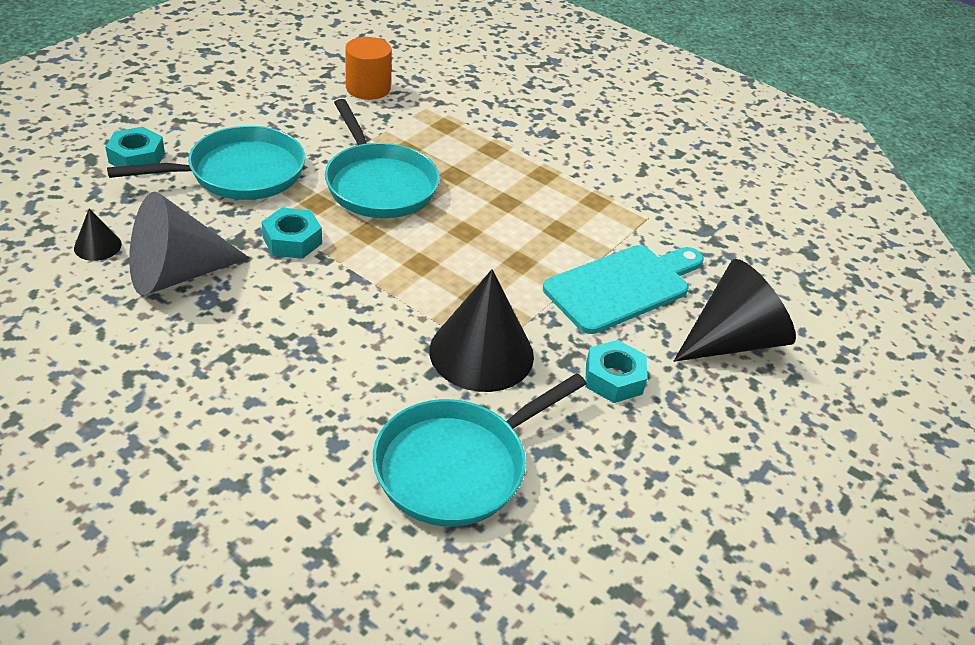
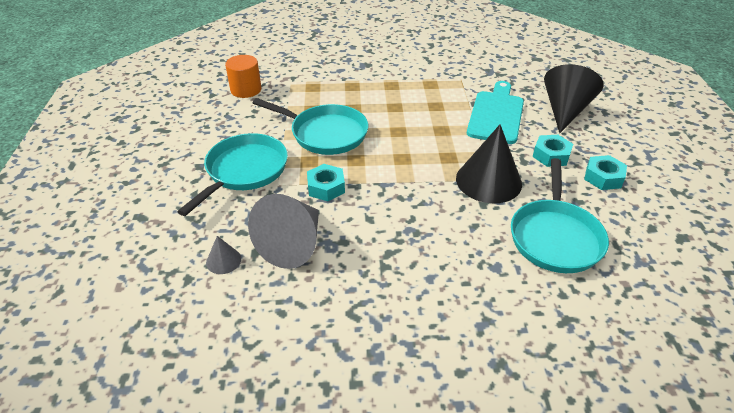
camera: 35 degrees left, 0 degrees up
black cone [74,209,122,261] -> grey cone [206,236,241,274]
turquoise nut [105,127,165,167] -> turquoise nut moved to [584,155,627,190]

